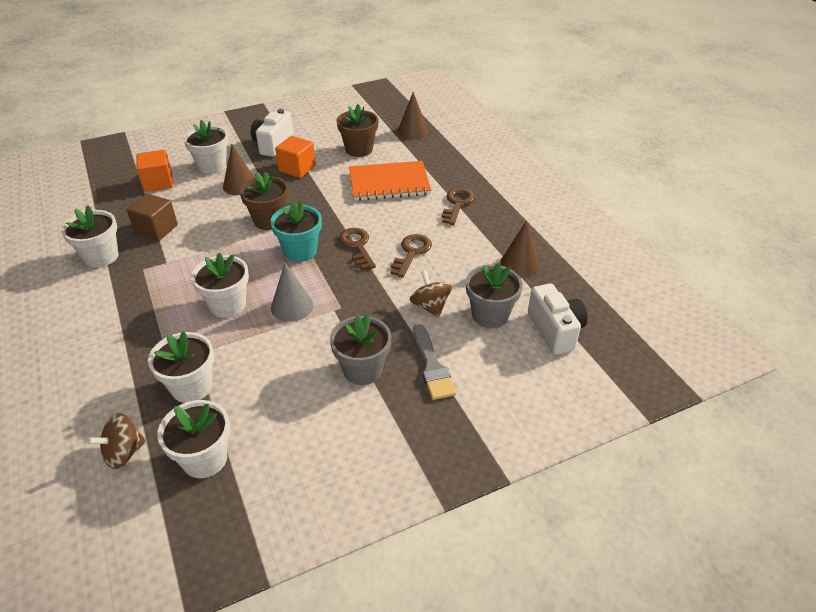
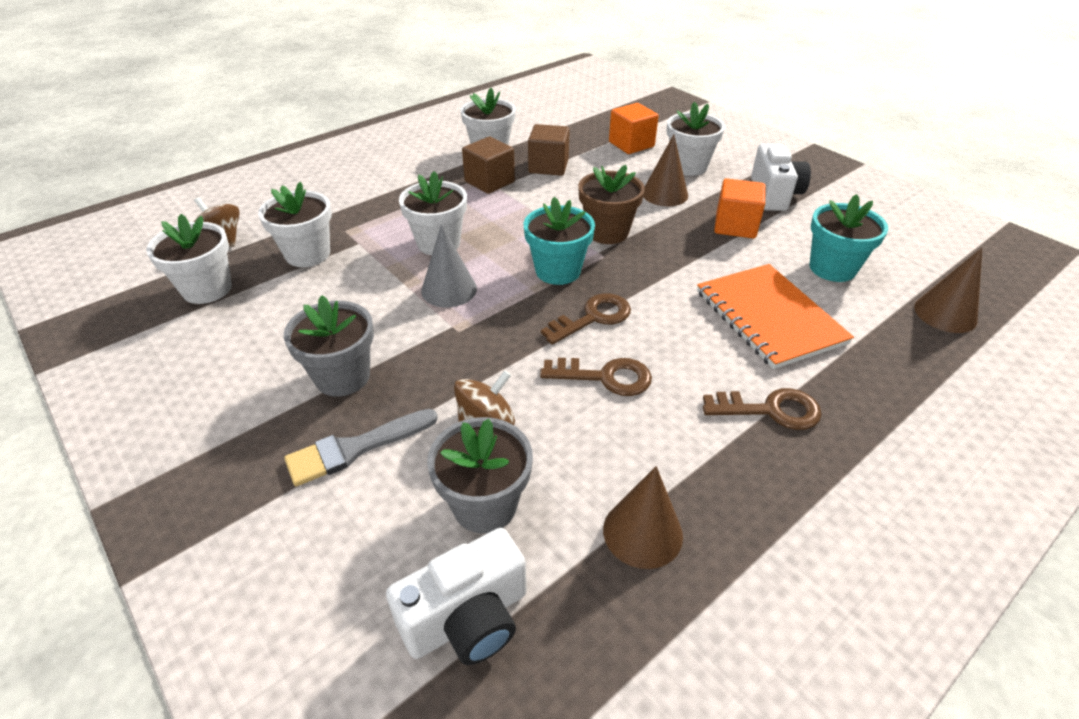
camera: 75 degrees right, 0 degrees up
white camera [251,109,294,157] -> white camera turned 90 degrees clockwise [751,143,811,211]
brown flower pot [337,104,379,157] -> turquoise flower pot [810,194,888,282]
none -> brown cube [462,136,515,194]

